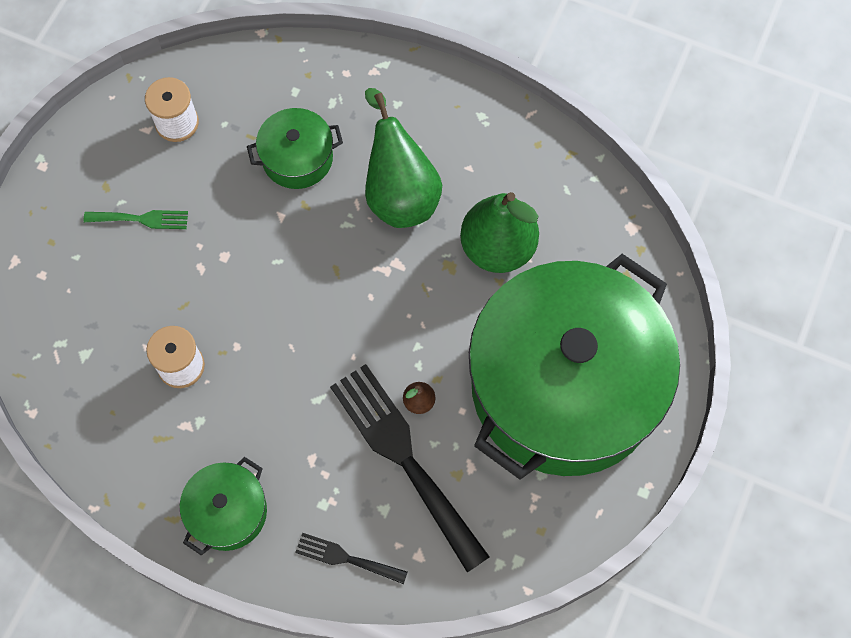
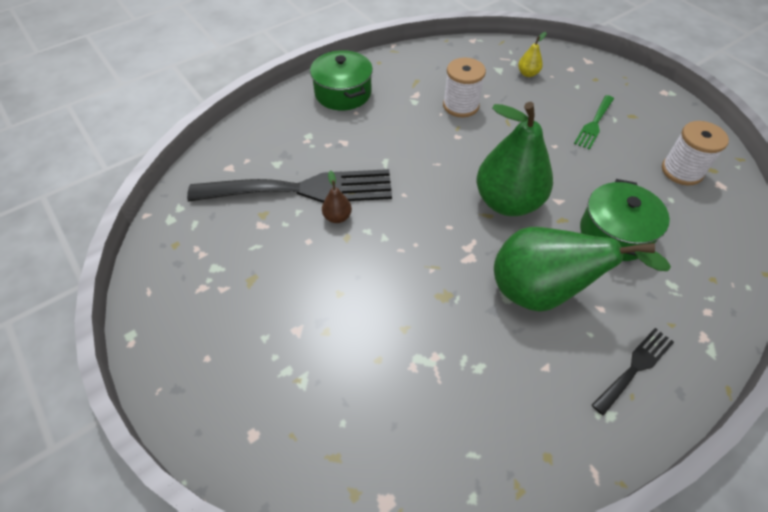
camera: 120 degrees right, 15 degrees down
black fork [295,533,408,584] -> black fork moved to [592,328,674,416]
green pear [460,192,539,273] -> green pear moved to [477,102,553,216]
green pot [469,254,680,480] -> none
none -> yellow pear [518,32,547,77]

